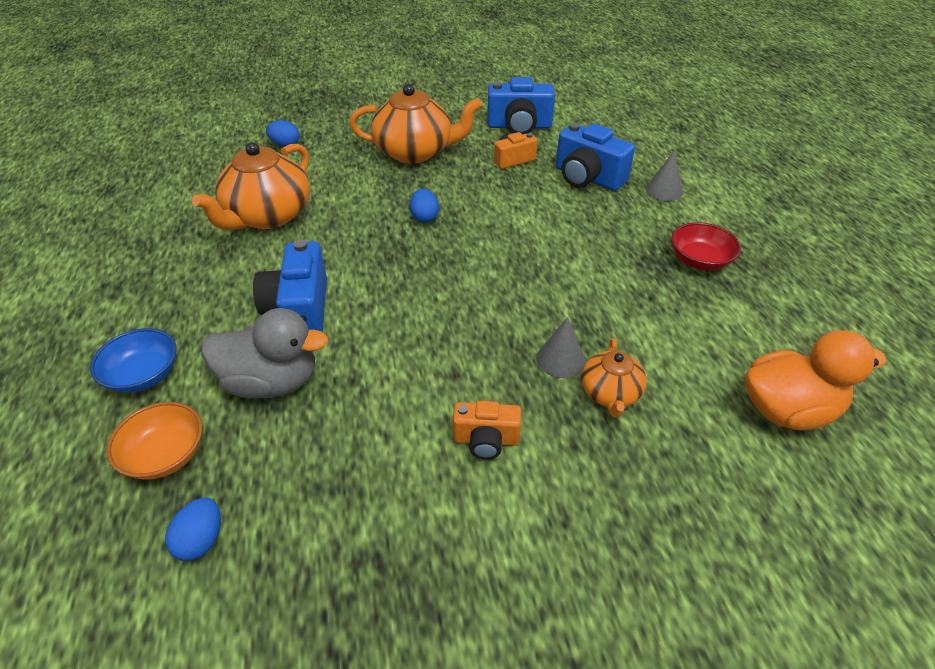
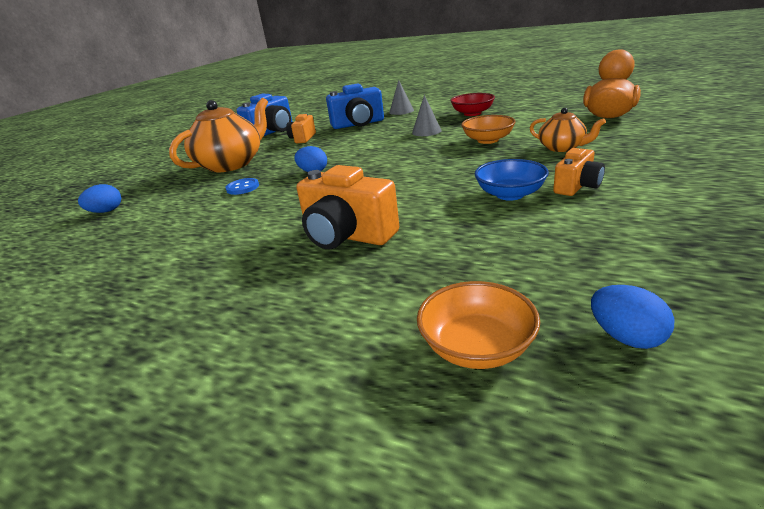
camera: 50 degrees left, 15 degrees down
blue bowl [90,328,177,393] -> blue bowl moved to [475,159,549,201]
orange teapot [192,142,310,230] -> none
grey duck [201,308,329,398] -> none
blue camera [253,240,327,332] -> orange camera [297,165,399,249]
grey cone [537,317,585,378] -> grey cone moved to [412,95,442,136]
none -> blue button [225,178,259,195]
none -> orange bowl [461,115,516,144]

